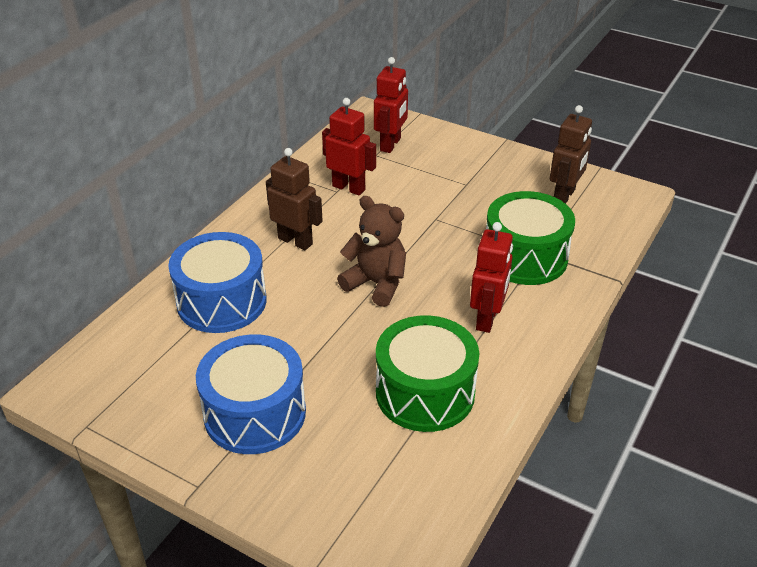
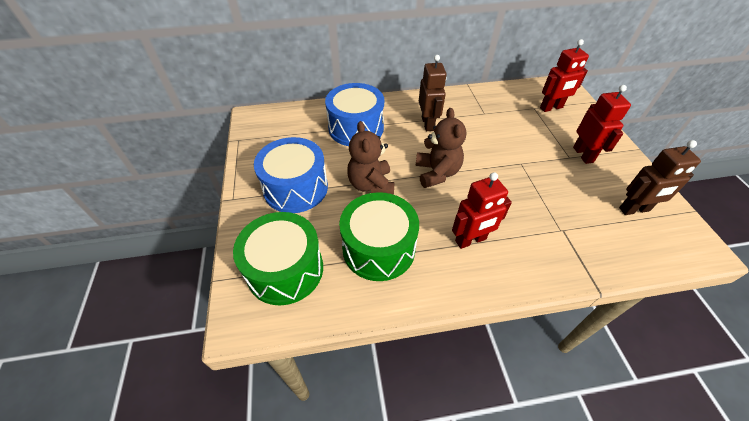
camera: 50 degrees right, 10 degrees up
red robot [322,98,376,196] -> red robot moved to [573,85,631,164]
green drum [486,191,575,285] -> green drum moved to [233,212,323,306]
none -> brown teddy bear [347,121,395,195]

